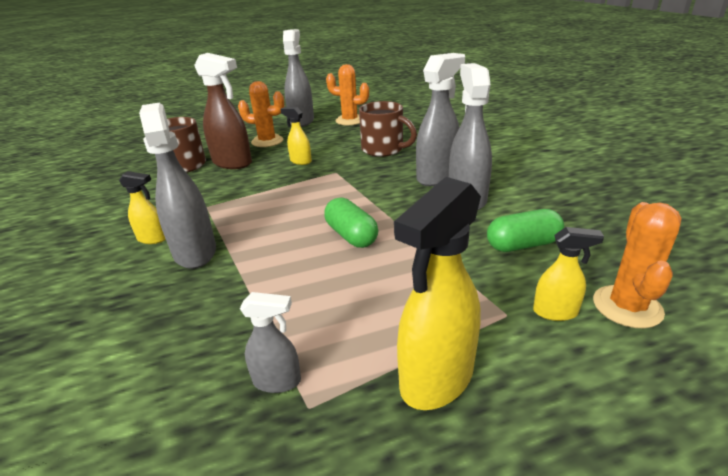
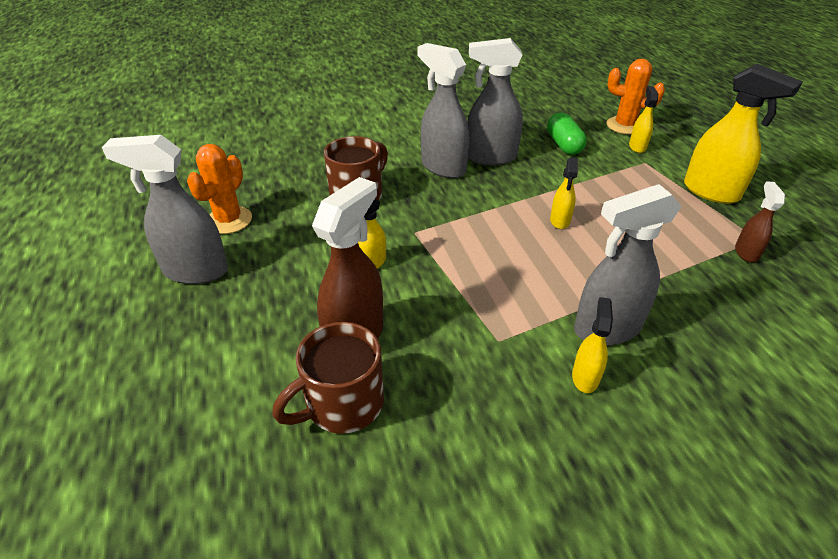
camera: 90 degrees left, 10 degrees up
orange cactus [238,81,284,147] -> none
grey spray bottle [240,292,301,393] -> brown spray bottle [735,181,785,263]
green capsule [324,197,378,248] -> yellow spray bottle [550,157,578,229]

